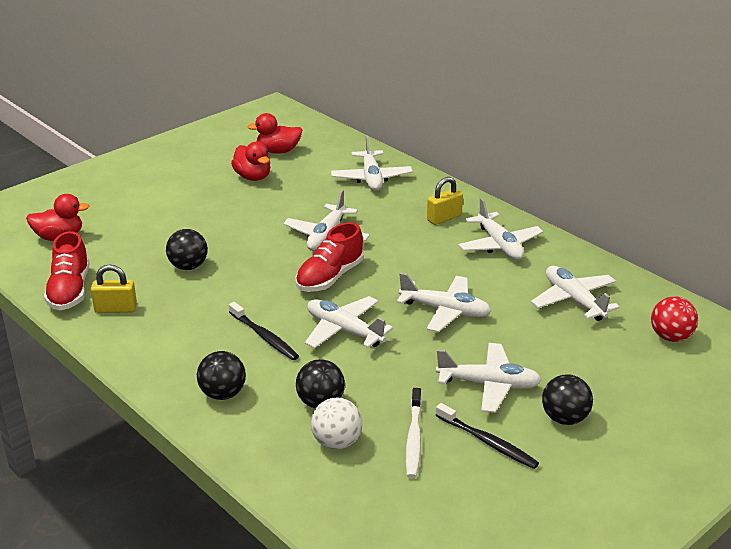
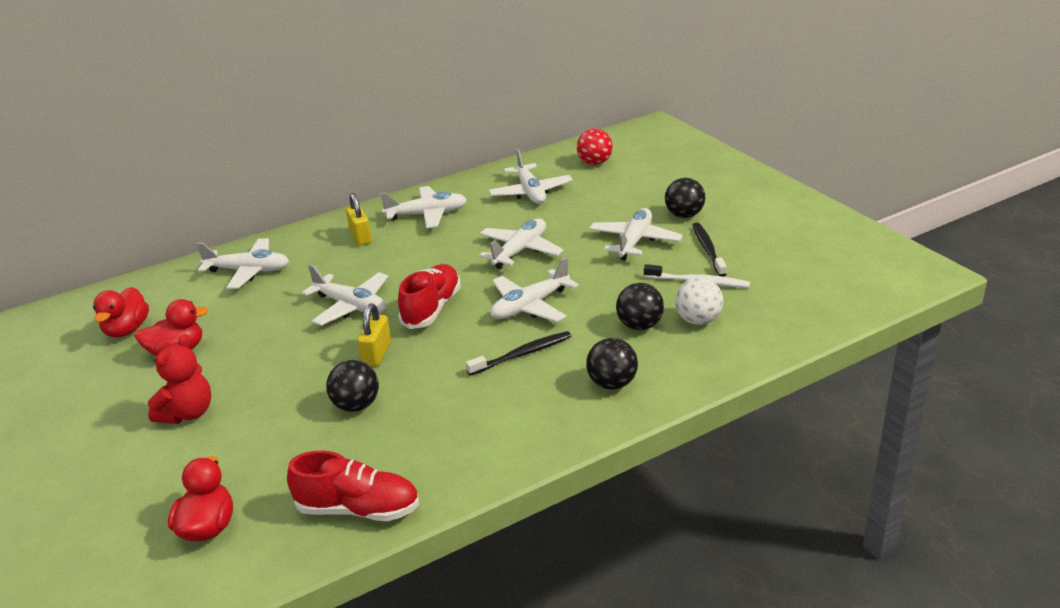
camera: 75 degrees left, 0 degrees up
yellow padlock [91,264,137,313] -> yellow padlock moved to [357,304,391,367]
red shoe [296,222,364,292] -> red shoe turned 120 degrees counterclockwise [398,264,461,329]
black toothbrush [436,403,539,469] -> black toothbrush turned 60 degrees counterclockwise [693,223,727,277]
white plane [531,266,620,321] -> white plane turned 90 degrees counterclockwise [488,149,573,204]
none -> red teddy bear [148,334,211,424]

